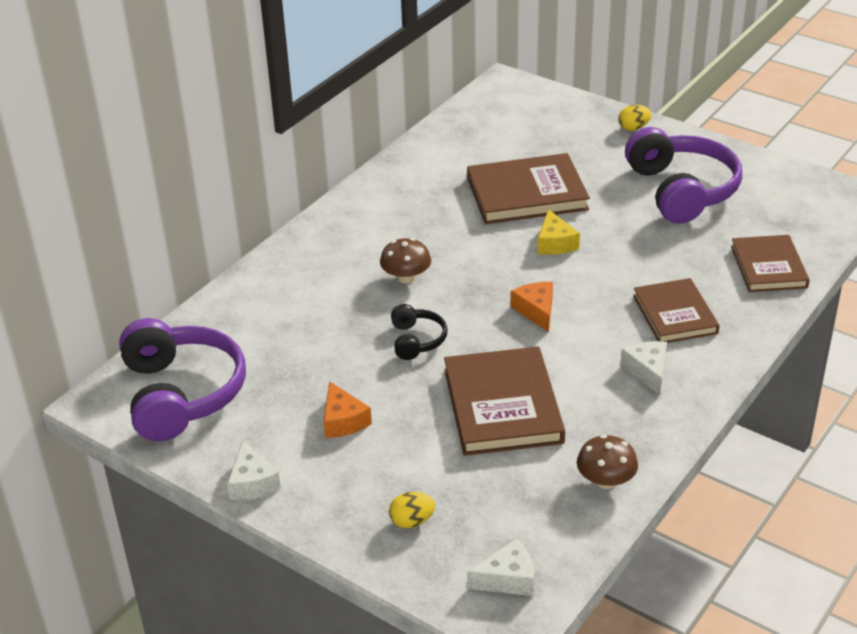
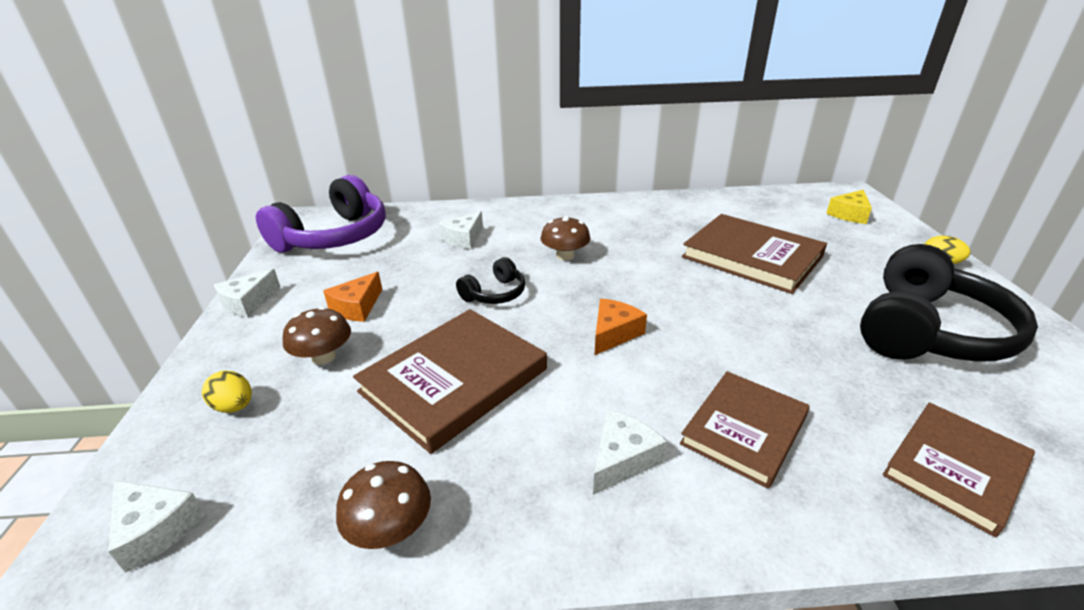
camera: 50 degrees right, 5 degrees down
yellow cheese [537,209,580,255] -> yellow cheese moved to [826,190,872,224]
purple headphones [625,127,742,224] -> black headphones [860,244,1038,362]
none -> brown mushroom [283,307,351,365]
none -> white cheese [439,211,483,249]

